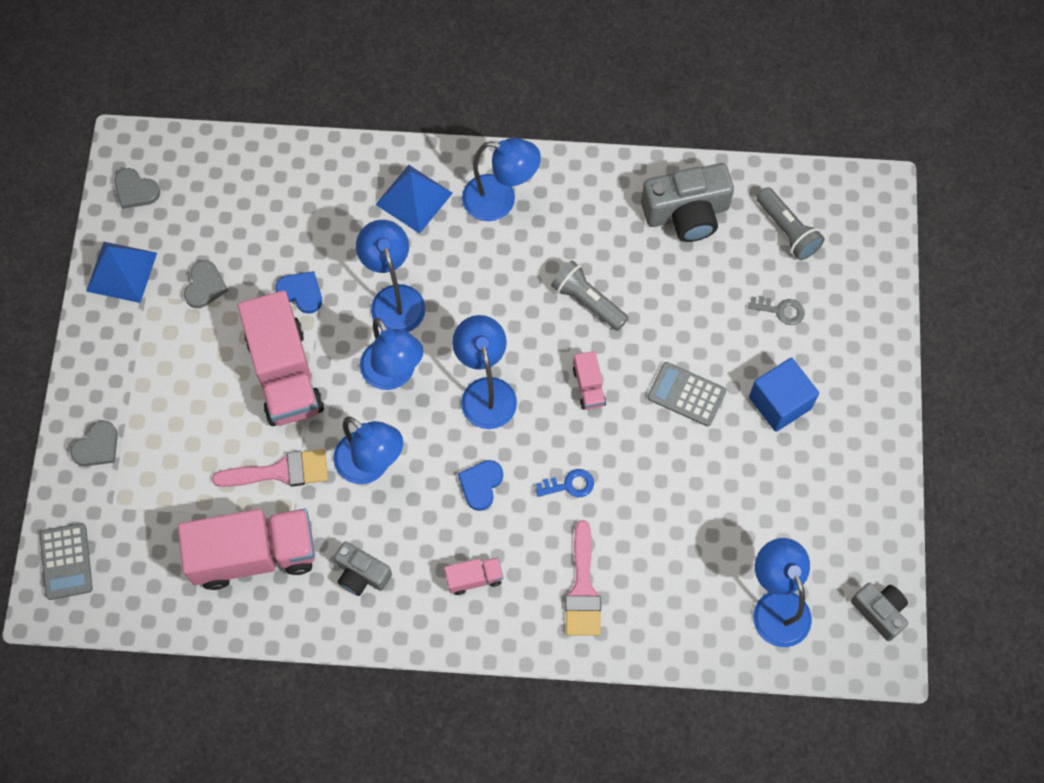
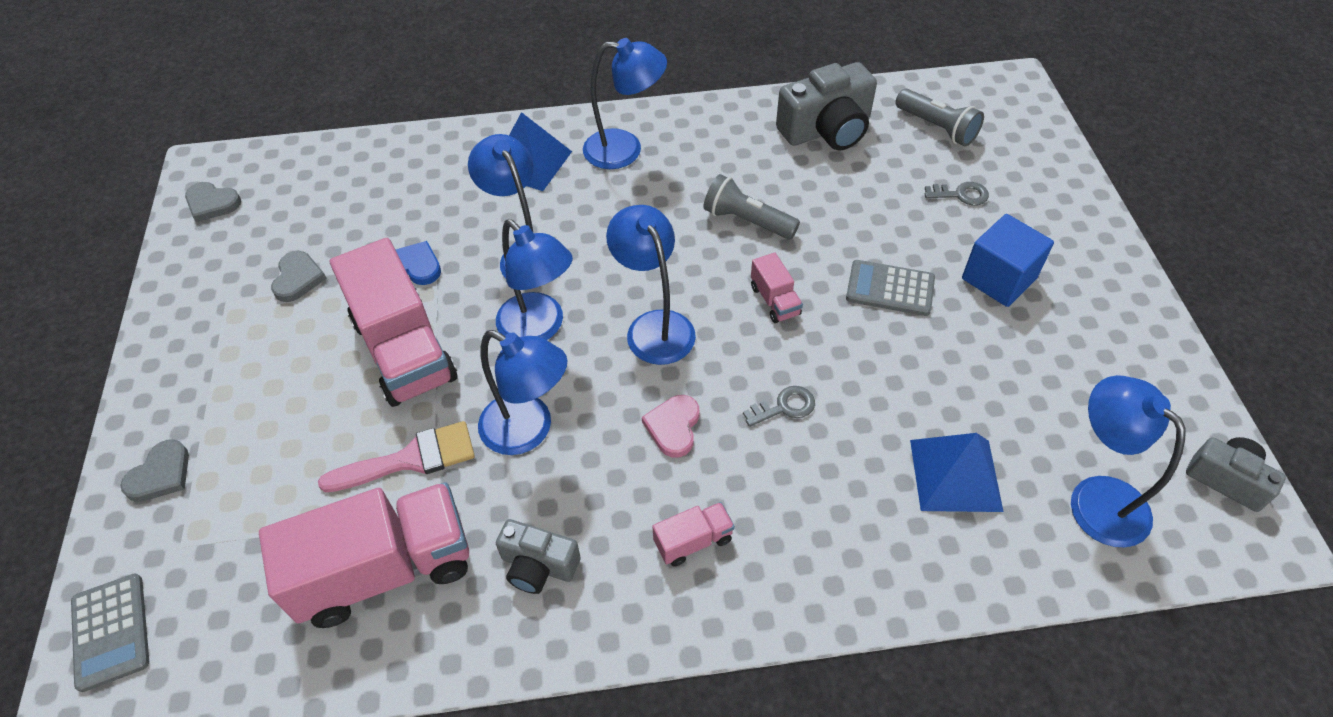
camera: 10 degrees left, 15 degrees down
blue pyramid [86,242,157,303] -> blue pyramid moved to [910,433,1004,512]
blue heart [458,460,503,511] -> pink heart [642,395,700,457]
blue key [536,469,594,497] -> grey key [743,386,815,427]
pink brush [565,520,601,636] -> none

